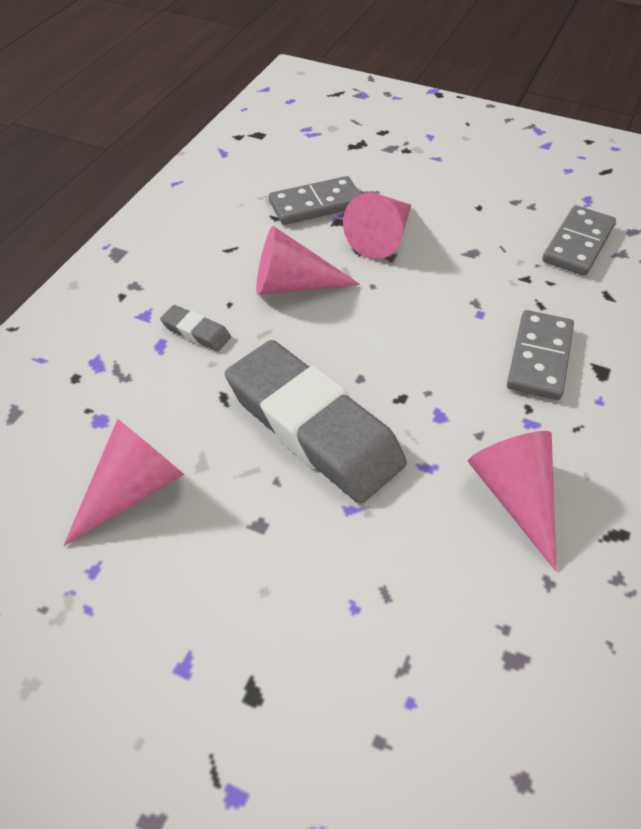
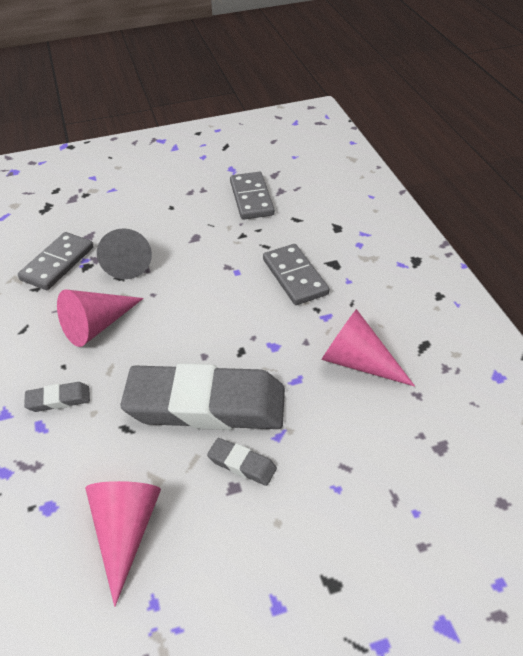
camera: 40 degrees left, 5 degrees down
pink cone [343,192,411,259] -> grey cone [97,228,152,279]
none -> grey eraser [207,438,277,486]

